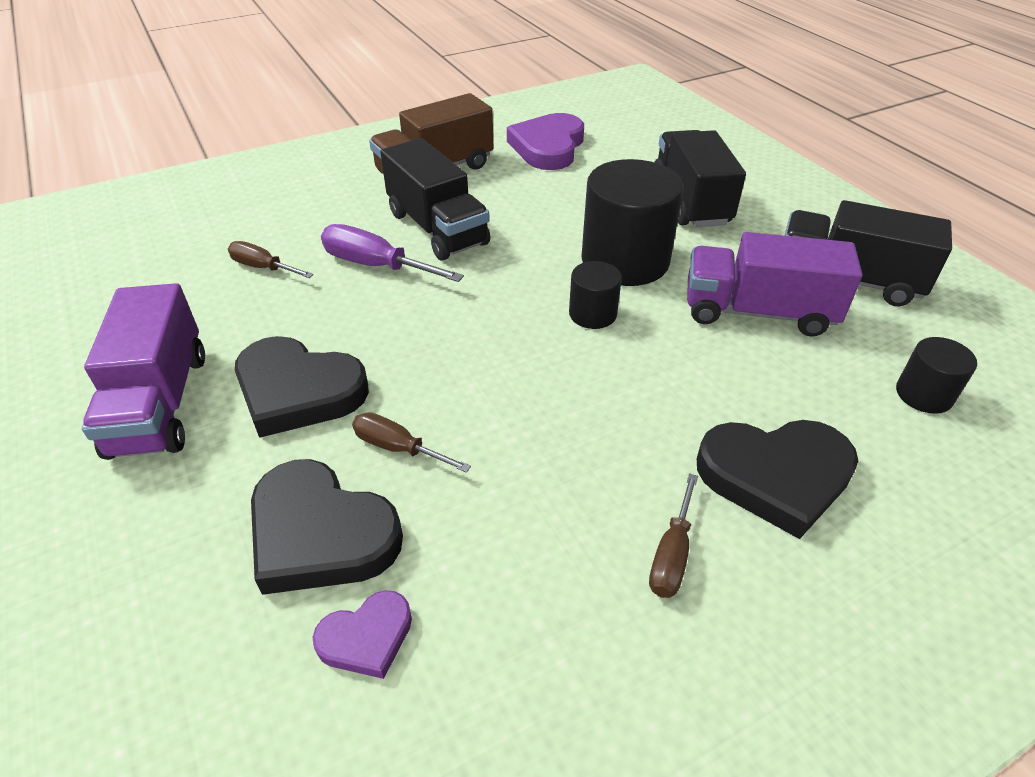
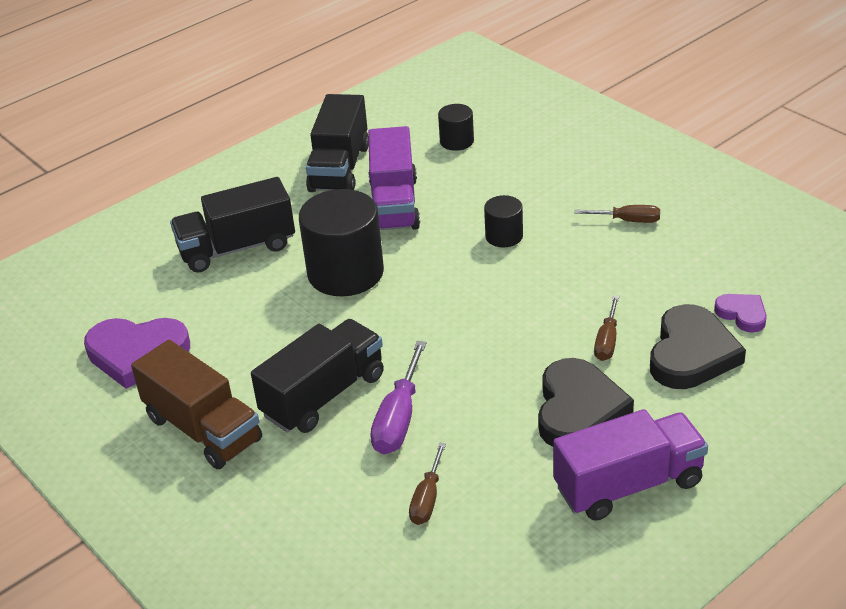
camera: 100 degrees left, 5 degrees down
black cylinder [569,261,622,329] -> black cylinder moved to [484,195,523,247]
black heart [697,420,858,539] -> none

